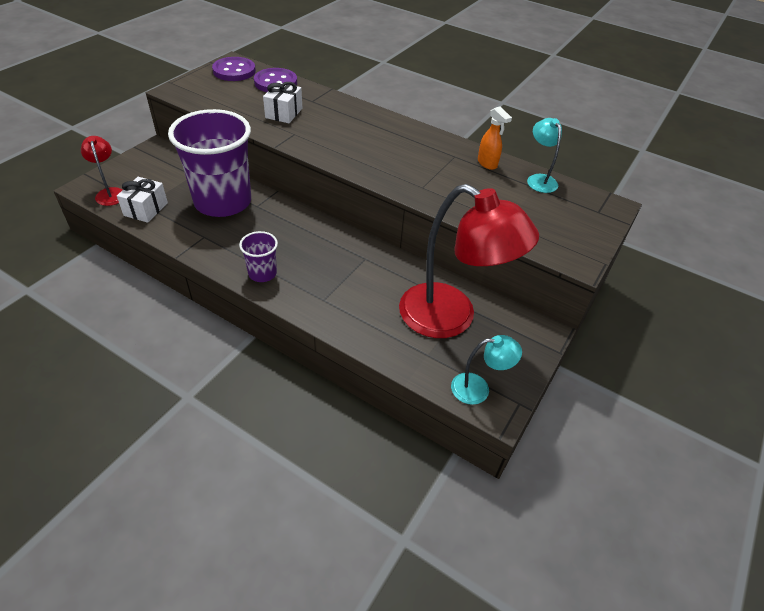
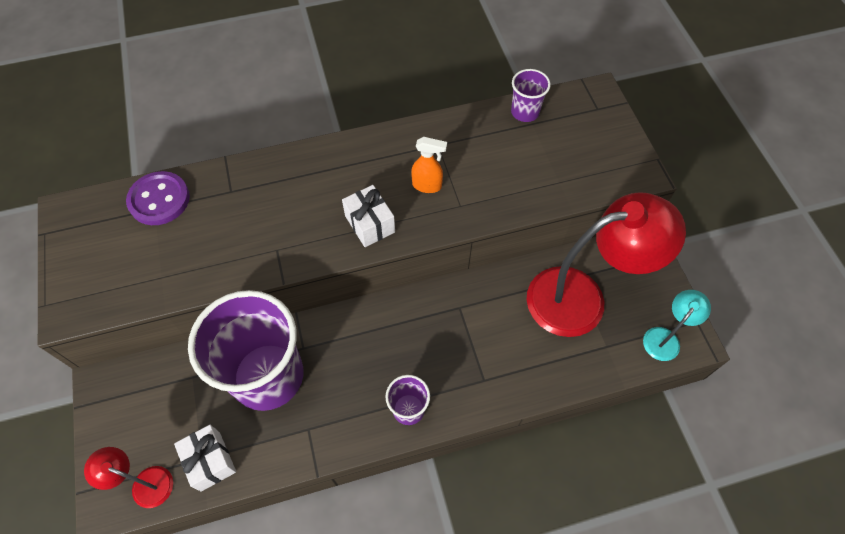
camera: 45 degrees left, 15 degrees up
purple button [212,57,256,81] -> none
white gift [263,82,302,123] -> white gift moved to [342,185,395,247]
orange spray bottle [478,107,512,170] -> orange spray bottle moved to [411,137,447,193]
turquoise lamp [527,118,562,193] -> purple cup [511,69,551,122]

